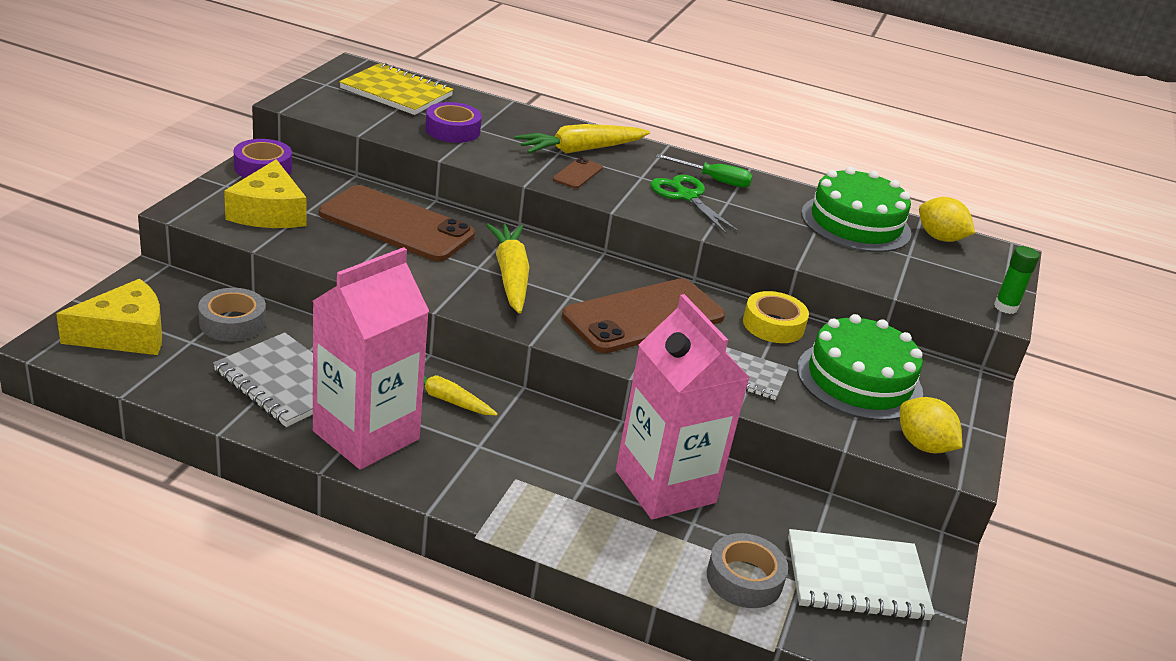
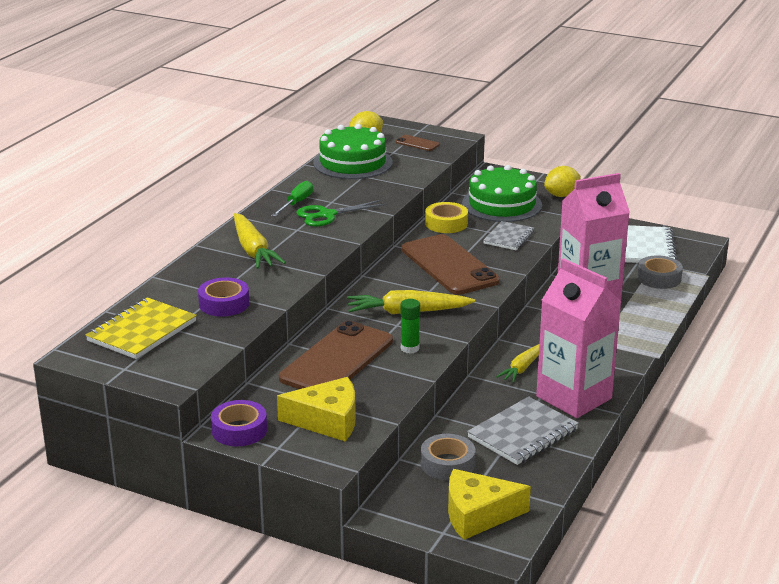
camera: 80 degrees left, 5 degrees down
yellow cheese [56,279,162,355] -> yellow cheese turned 75 degrees counterclockwise [448,469,531,540]
brown phone [553,157,603,189] -> brown phone moved to [395,135,440,151]
green glue stick [994,246,1039,314] -> green glue stick moved to [400,299,420,354]

